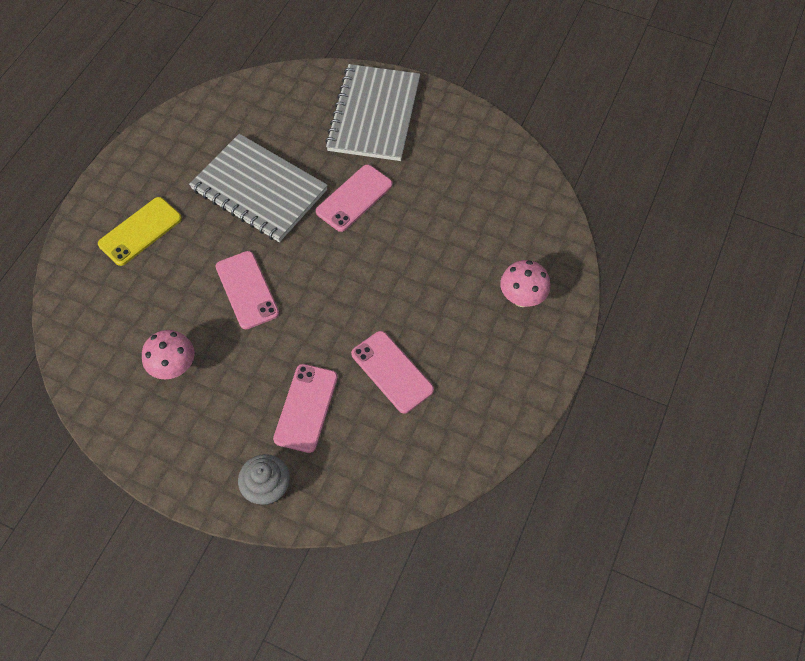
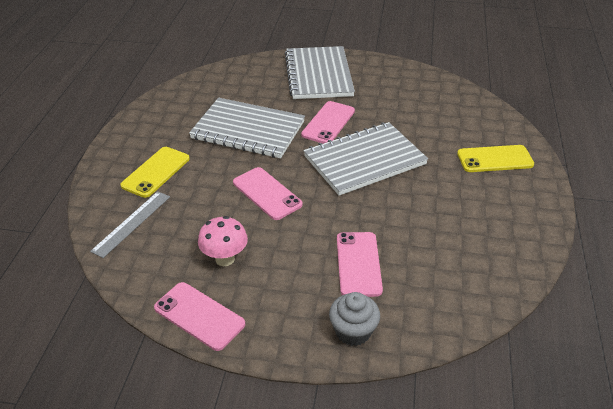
camera: 15 degrees left, 20 degrees down
pink phone [351,331,434,414] -> pink phone moved to [154,282,245,351]
pink mushroom [500,260,551,307] -> yellow phone [457,145,534,172]
none -> grey ruler [90,191,170,258]
none -> grey notebook [304,122,428,196]

